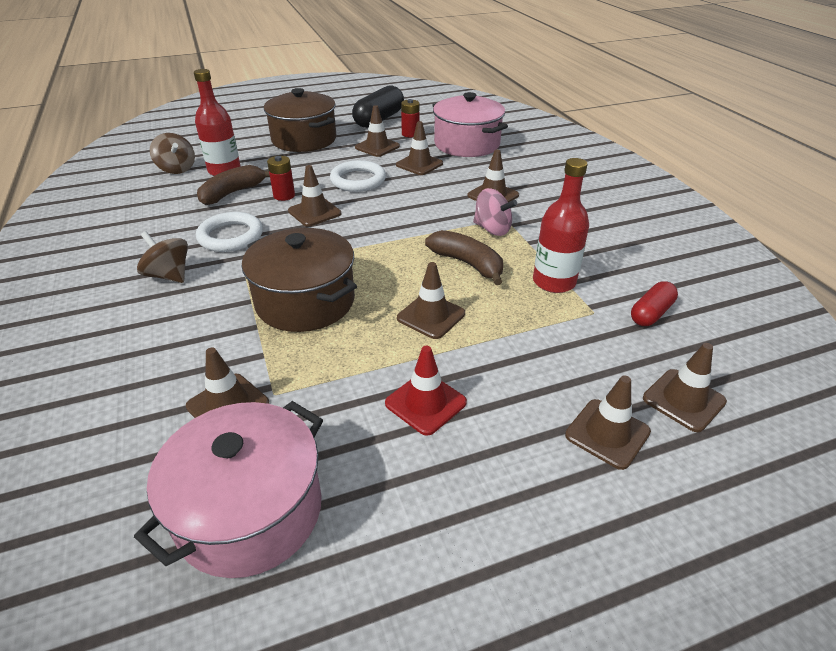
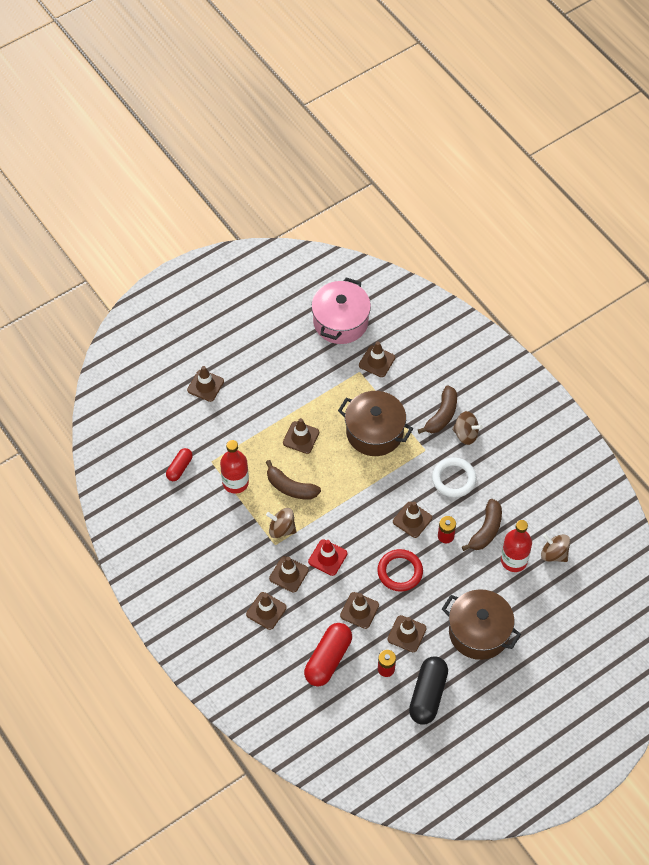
camera: 165 degrees right, 20 degrees up
white ring [330,160,386,192] -> red ring [377,549,423,592]
red traffic cone [385,346,467,436] -> red traffic cone moved to [308,539,347,576]
pink pot [432,92,508,157] -> red capsule [304,623,352,687]
pink spinning top [473,188,517,236] -> brown spinning top [266,508,296,538]
brown traffic cone [643,343,727,432] -> brown traffic cone moved to [246,592,287,630]
none -> brown banana [418,385,457,434]

